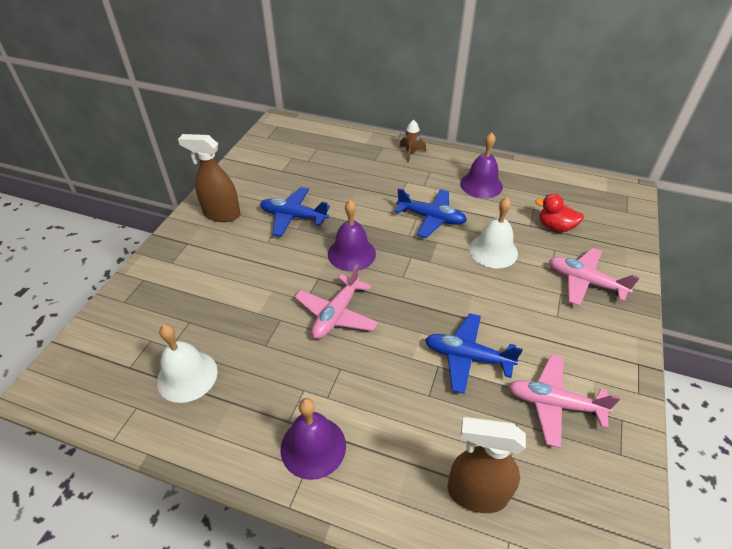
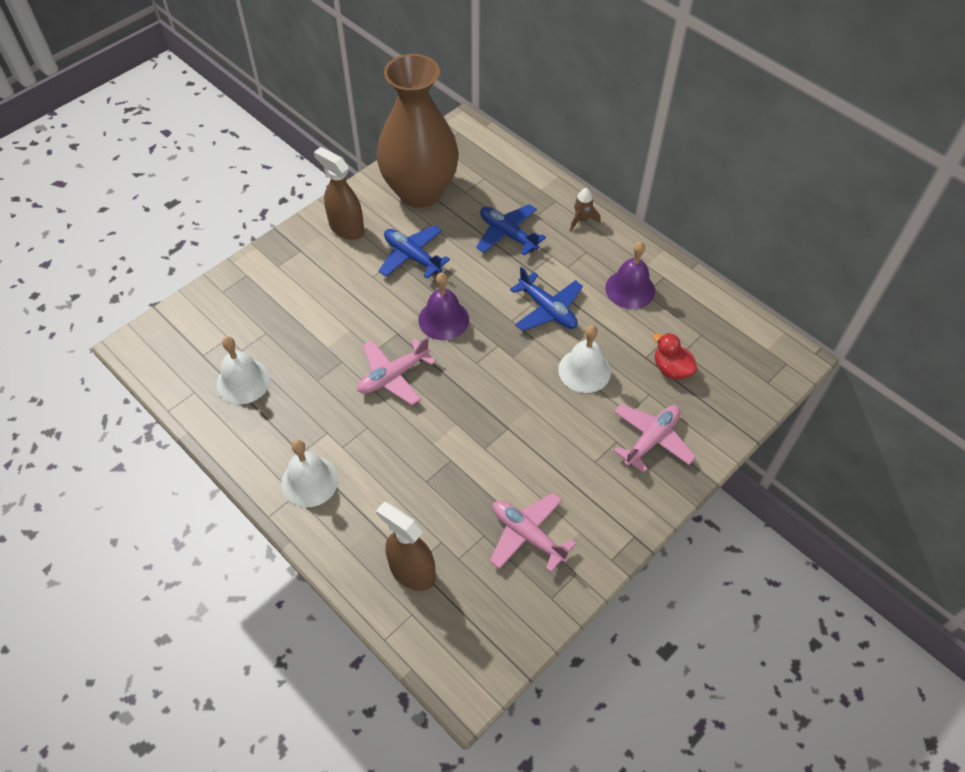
camera: 25 degrees right, 10 degrees up
purple bell [281,398,346,480] -> white bell [281,440,338,507]
blue plane [425,313,523,394] -> blue plane moved to [476,204,546,256]
pink plane [549,248,640,306] -> pink plane turned 75 degrees clockwise [613,404,696,473]
none -> brown vase [377,54,459,208]

